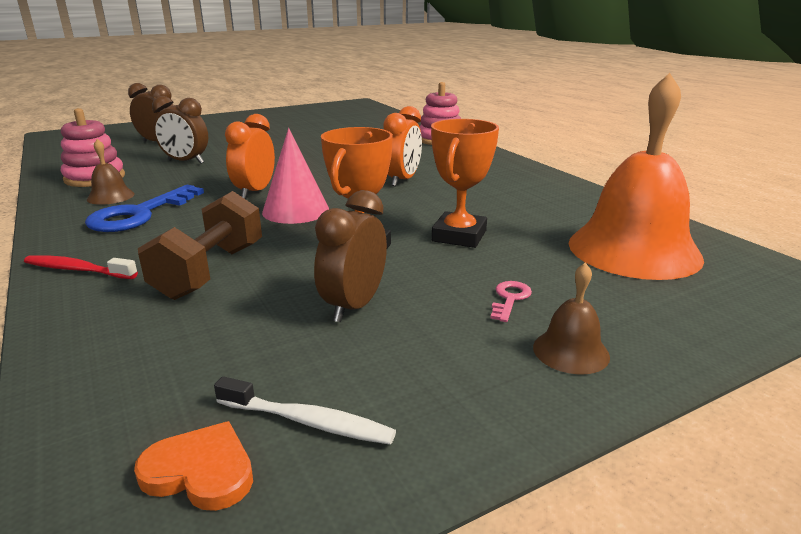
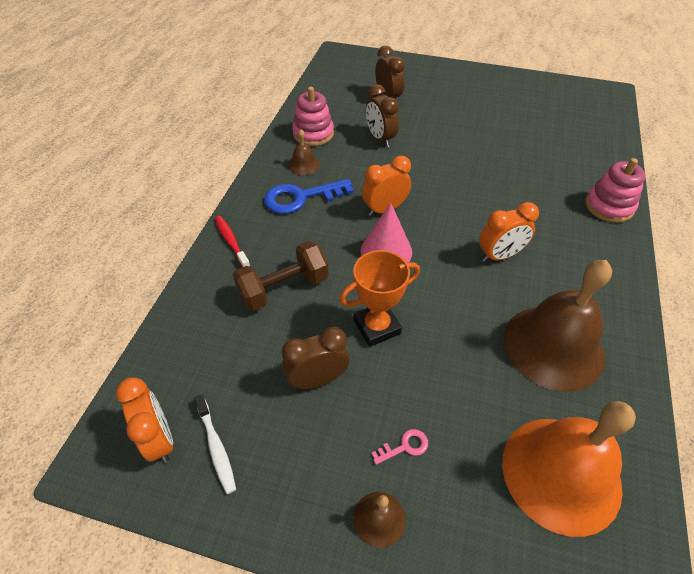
camera: 45 degrees right, 25 degrees up
orange heart [134,421,253,511] -> orange clock [116,377,173,463]
orange trophy [431,119,499,248] -> none
none -> brown bell [504,260,612,392]

